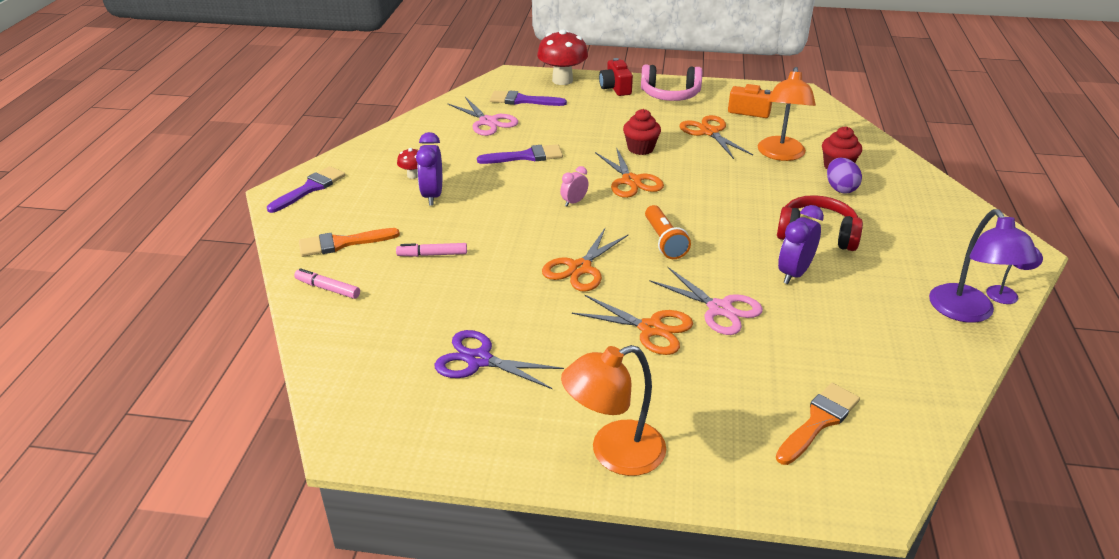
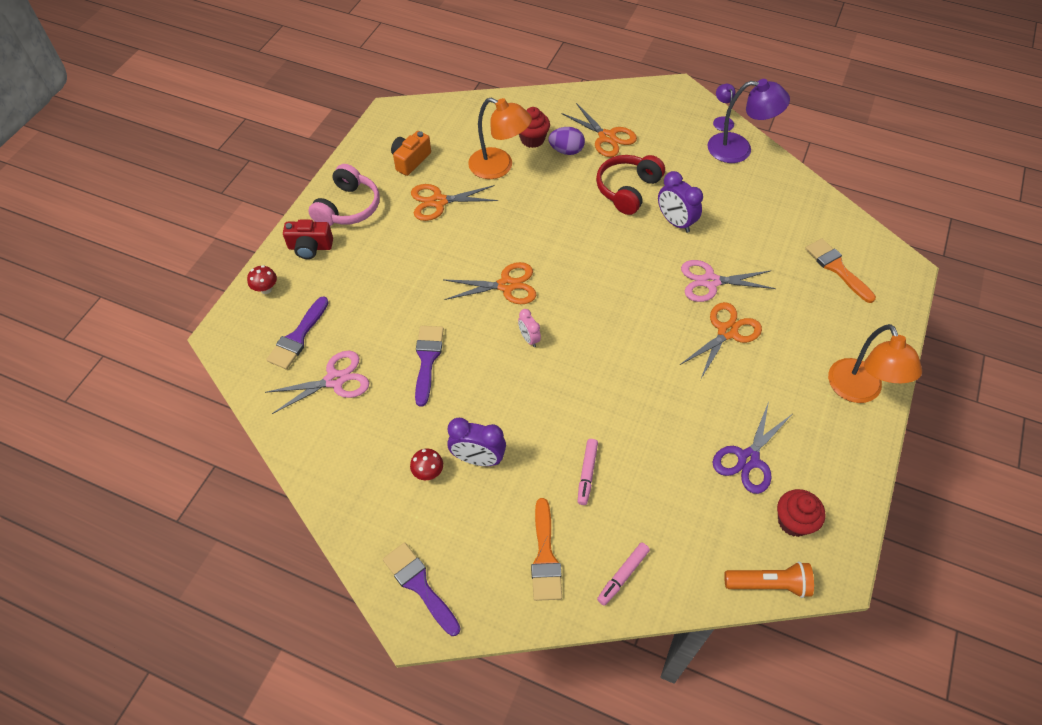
camera: 75 degrees left, 20 degrees up
red mushroom [537,29,588,85] -> red mushroom [247,265,277,294], size x0.48
orange scissors [542,228,629,291] -> orange scissors moved to [561,103,637,157]
red cupcake [623,109,661,155] -> red cupcake moved to [777,489,825,537]
orange flashlight [645,205,691,259] -> orange flashlight moved to [724,561,814,598]
pink scissors [650,267,763,335] -> pink scissors turned 150 degrees counterclockwise [681,260,776,302]

